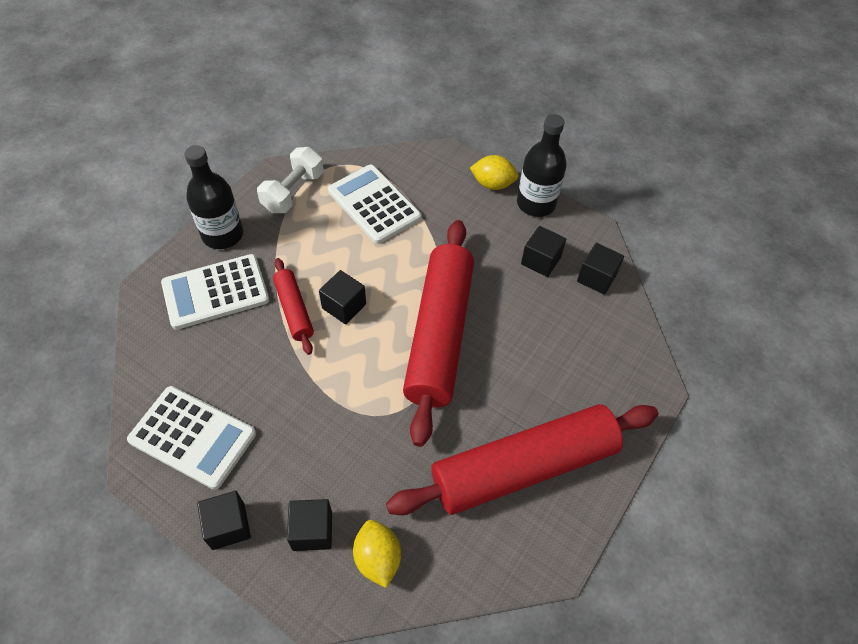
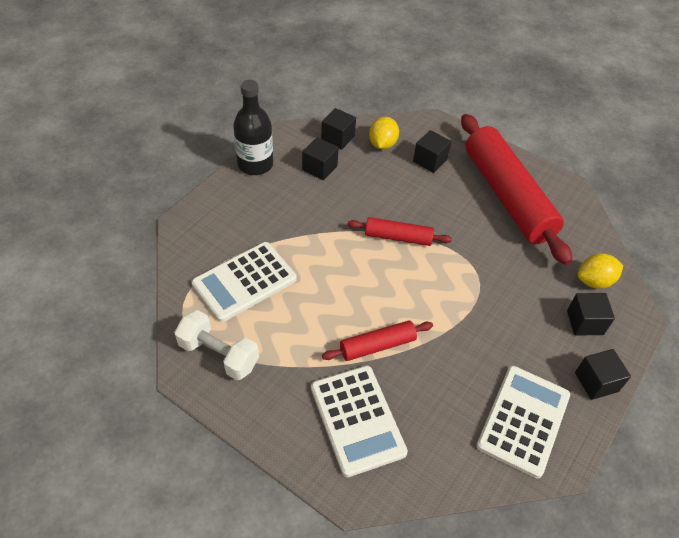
camera: 90 degrees left, 5 degrees down
black bottle [184,145,243,249] -> none
black cube [319,270,366,324] -> black cube moved to [413,130,451,173]
red rolling pin [403,220,474,447] -> red rolling pin [348,217,452,246], size x0.47
yellow lemon [470,155,518,190] -> yellow lemon moved to [369,117,399,150]

